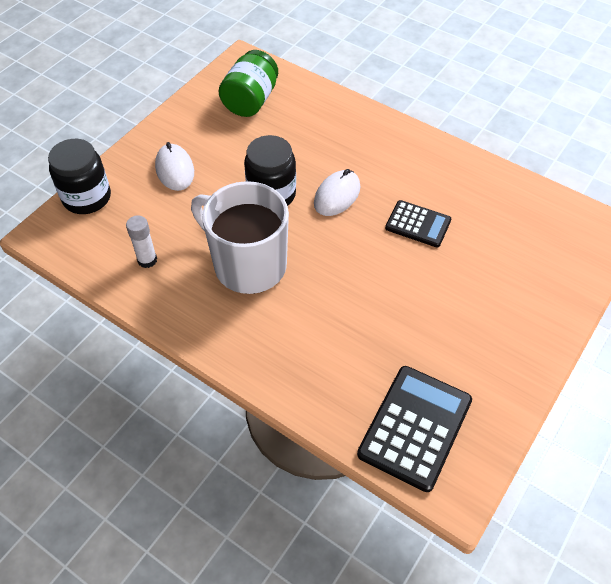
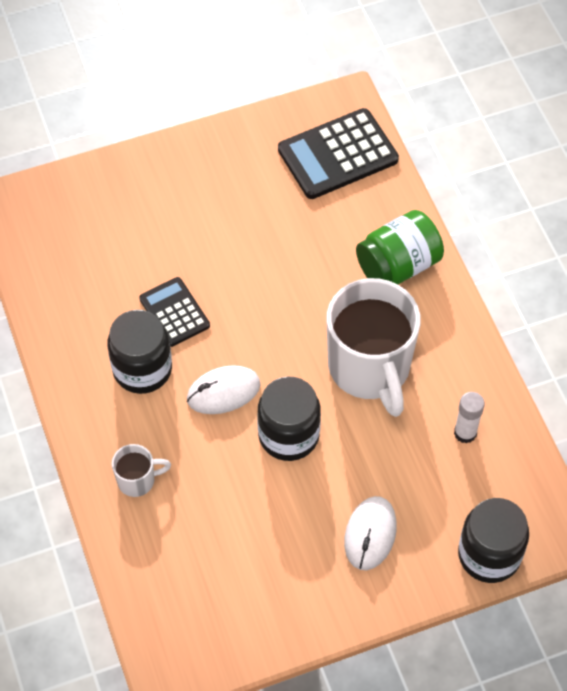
camera: 145 degrees left, 5 degrees up
green jar [218,50,278,117] -> green jar moved to [356,210,444,284]
none -> black jar [107,310,172,394]
none -> white mug [112,444,171,497]

